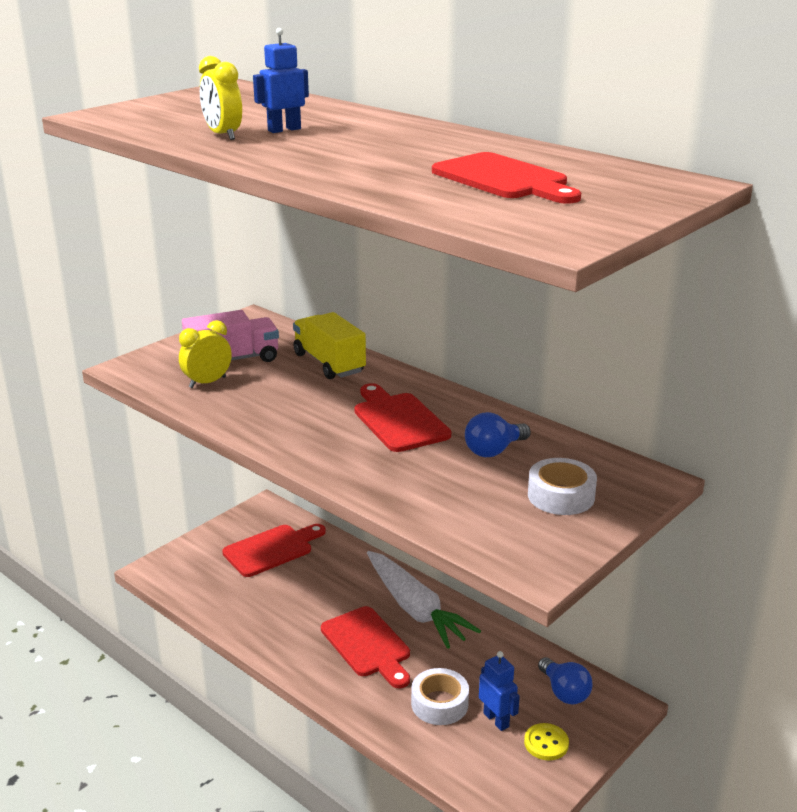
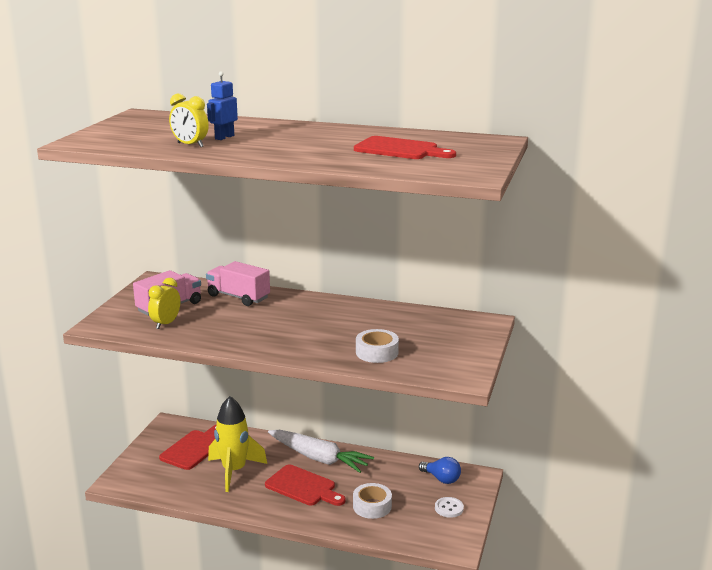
camera: 25 degrees left, 5 degrees down
yellow truck [293,312,366,379] -> pink truck [206,261,270,306]
red cutting board [354,383,451,452] -> none
blue light bulb [465,412,531,457] -> none
blue robot [479,651,520,731] -> none
yellow button [524,723,569,760] -> white button [435,497,464,518]
white tape [528,458,597,515] -> white tape moved to [356,329,399,363]
none -> yellow rocket [208,396,267,492]

